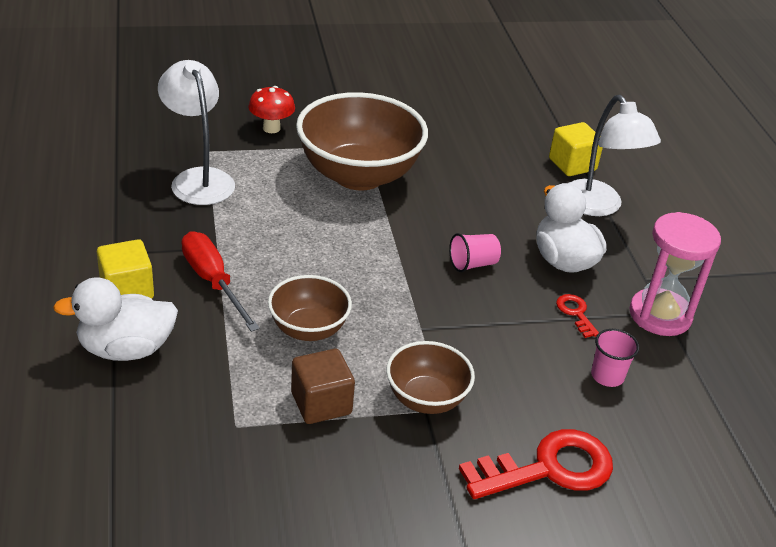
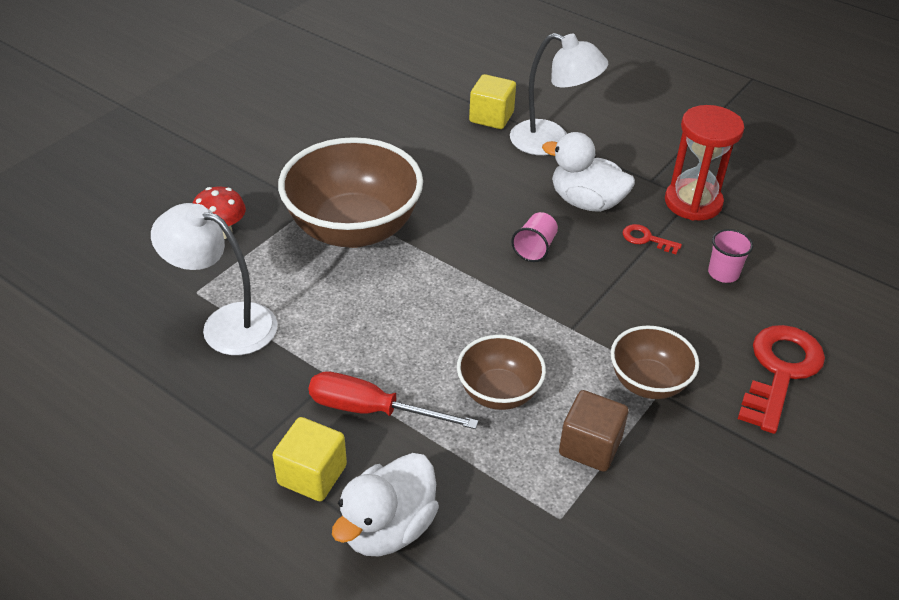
camera: 40 degrees left, 5 degrees up
pink hourglass [629,212,721,336] -> red hourglass [665,105,744,221]

